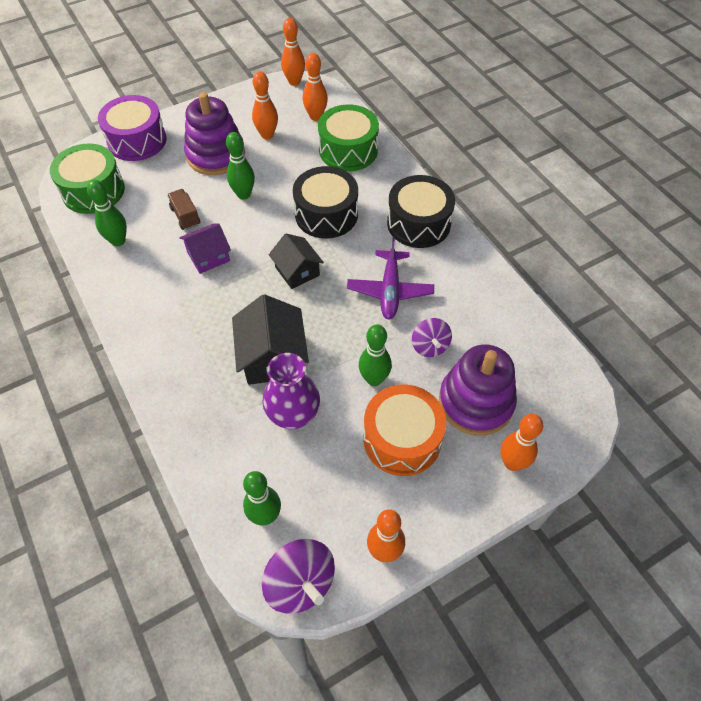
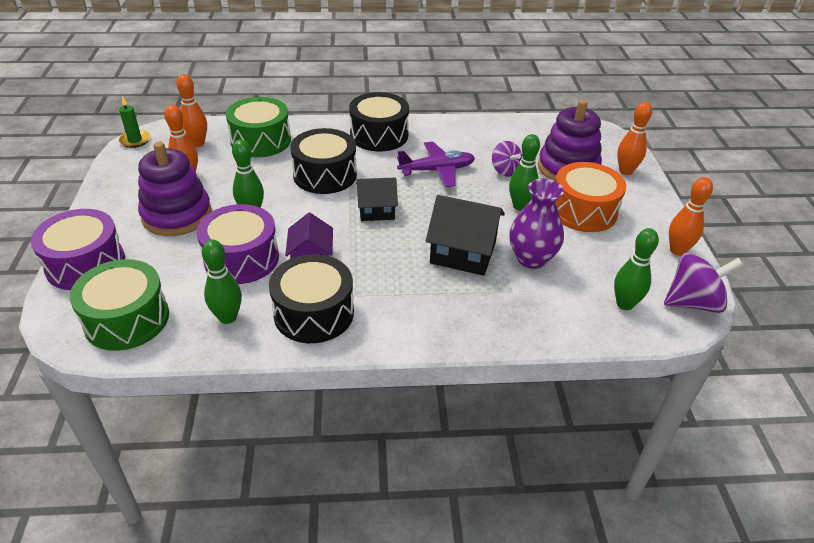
camera: 65 degrees left, 15 degrees down
brown truck [167,189,200,230] -> purple drum [197,204,279,284]
orange bowling pin [281,18,305,86] -> green candle [118,96,150,148]
purple plane [347,237,434,319] -> purple plane turned 45 degrees counterclockwise [397,141,475,187]
purple spinning top [412,318,452,357] -> purple spinning top turned 45 degrees clockwise [492,141,522,177]
none -> black drum [269,254,354,343]

